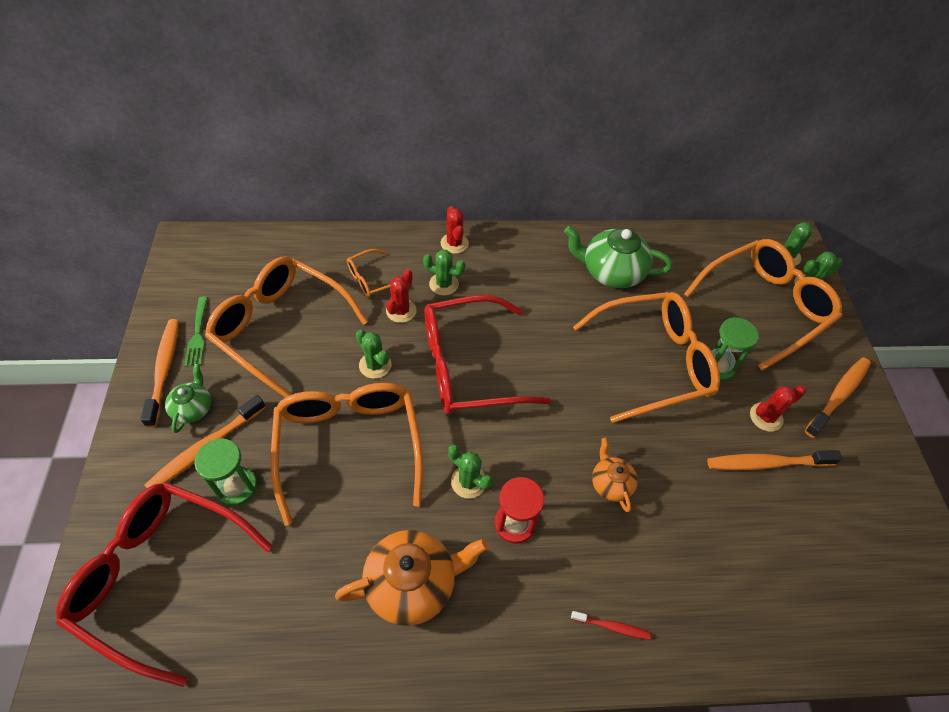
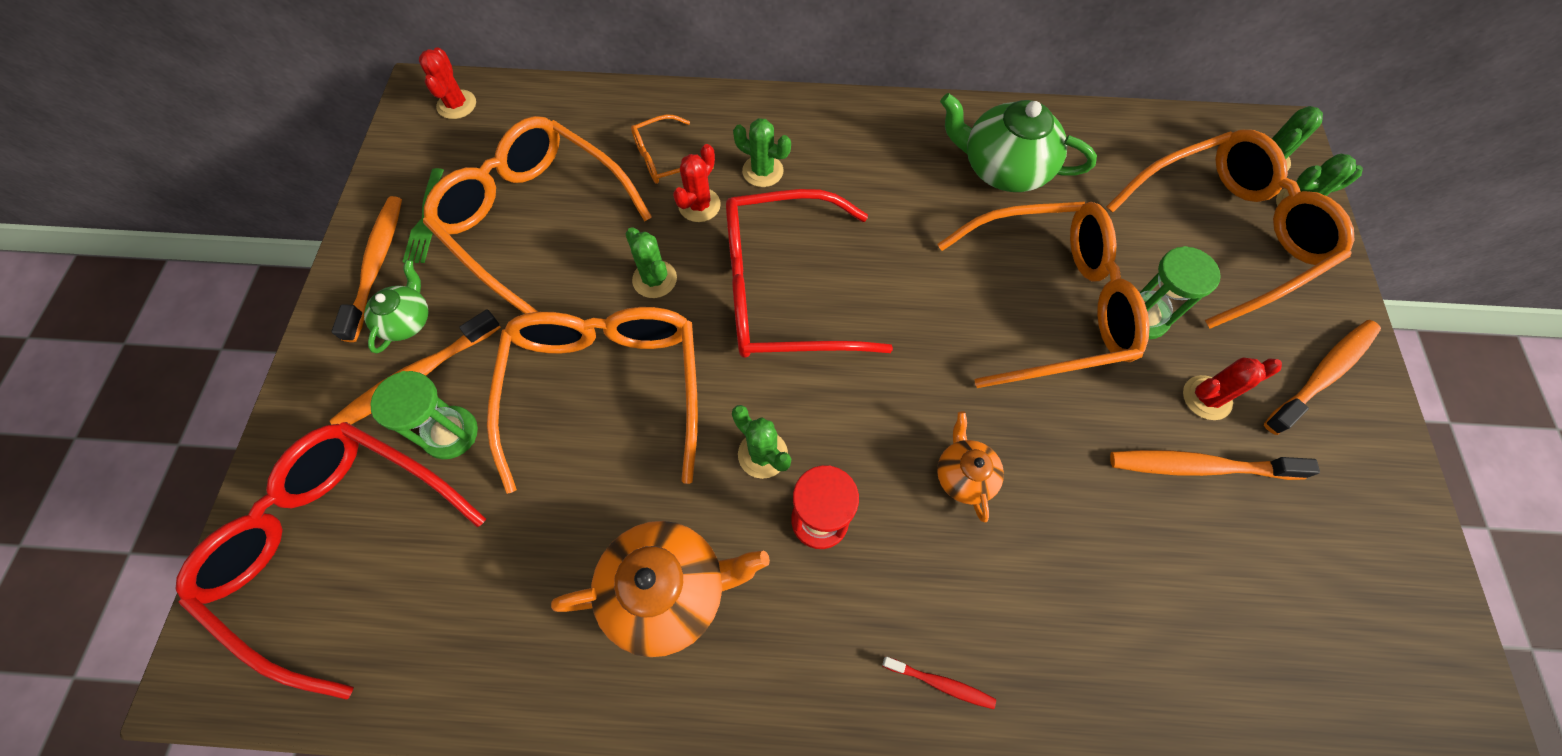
camera: 10 degrees right, 10 degrees up
red cactus [440,206,469,254] -> red cactus moved to [419,47,476,119]

